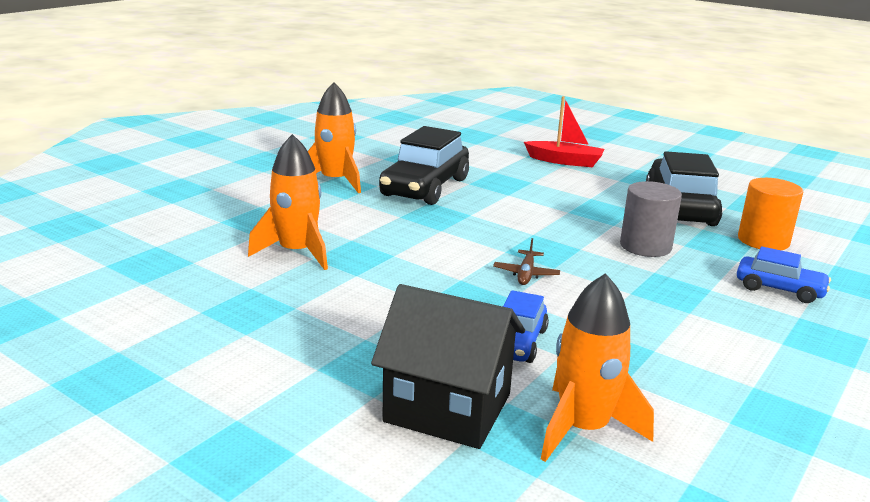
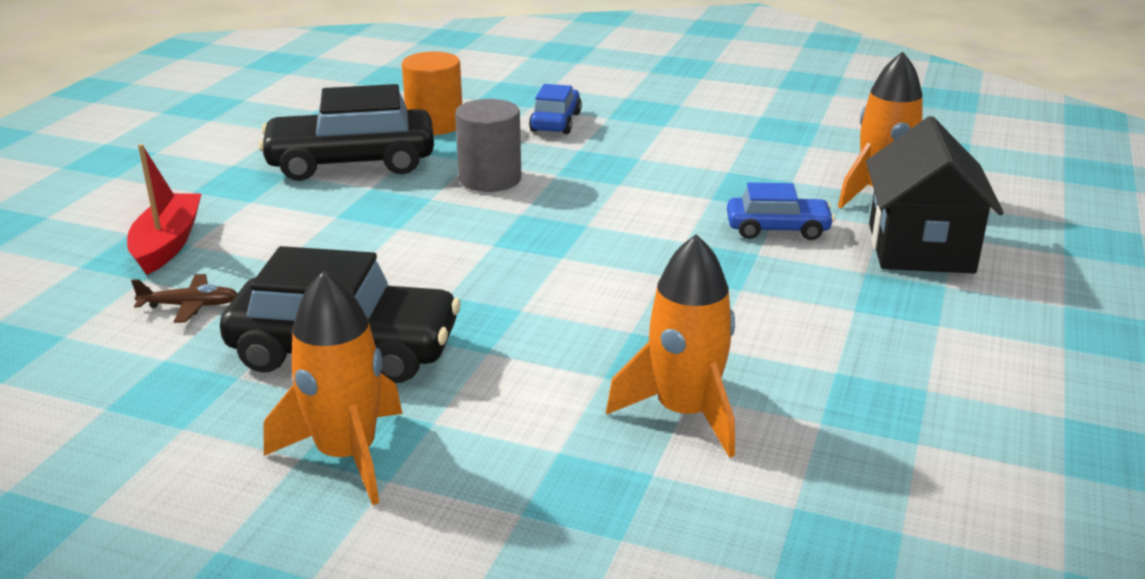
camera: 105 degrees left, 5 degrees up
brown plane [493,238,560,285] -> brown plane moved to [131,274,237,323]

